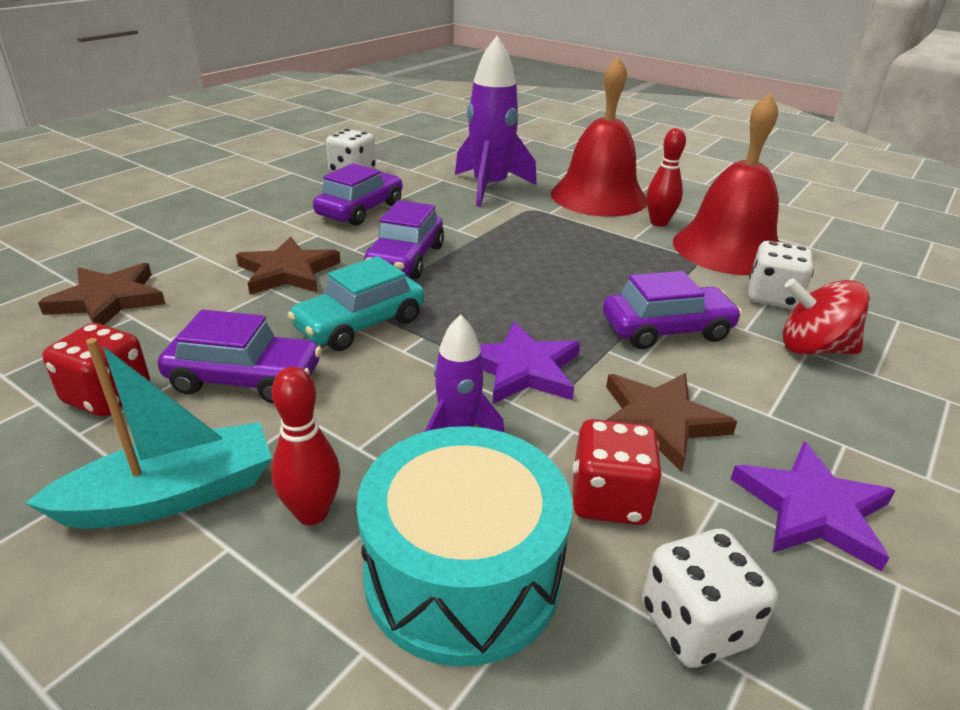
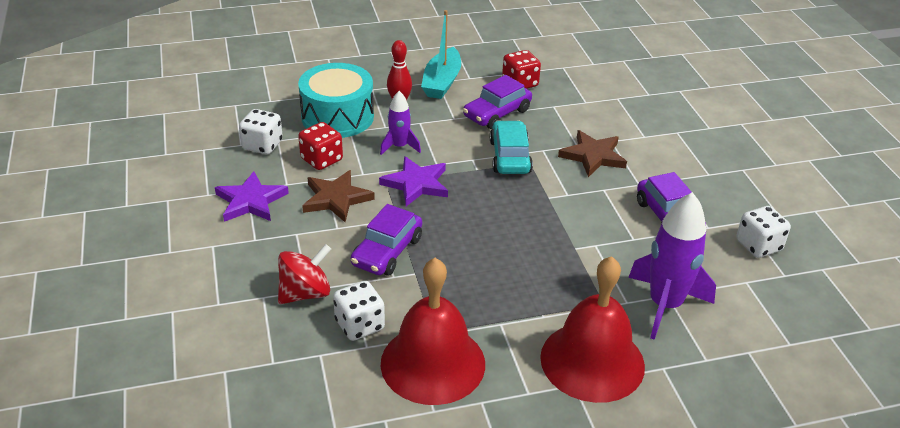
camera: 130 degrees right, 5 degrees up
brown star [38,263,165,325] -> none
purple car [364,200,444,279] -> none
red bowling pin [647,128,686,227] -> none

